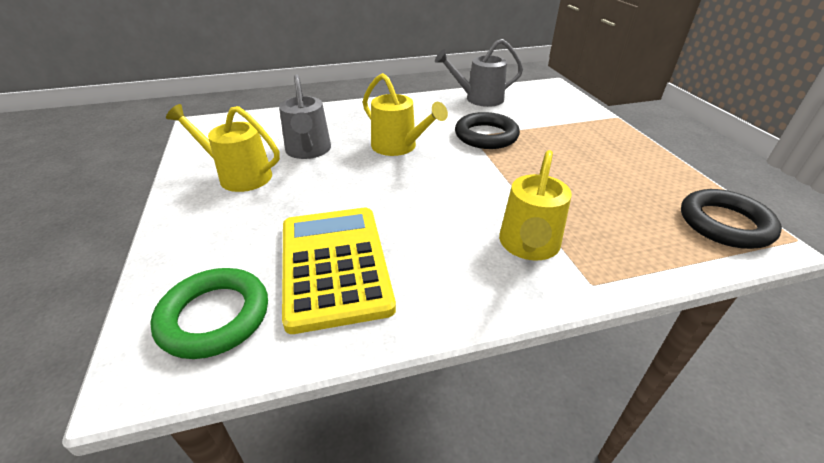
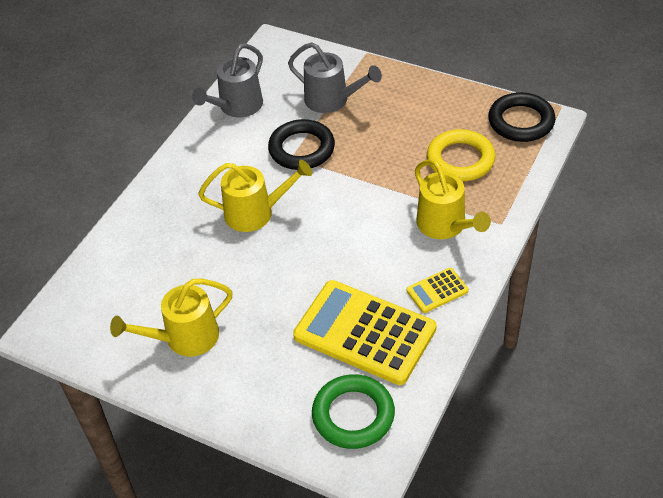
camera: 45 degrees left, 10 degrees up
grey watering can [279,74,331,159] -> grey watering can moved to [288,42,382,113]
none -> yellow calculator [407,268,469,313]
none -> yellow ring [427,129,495,181]

